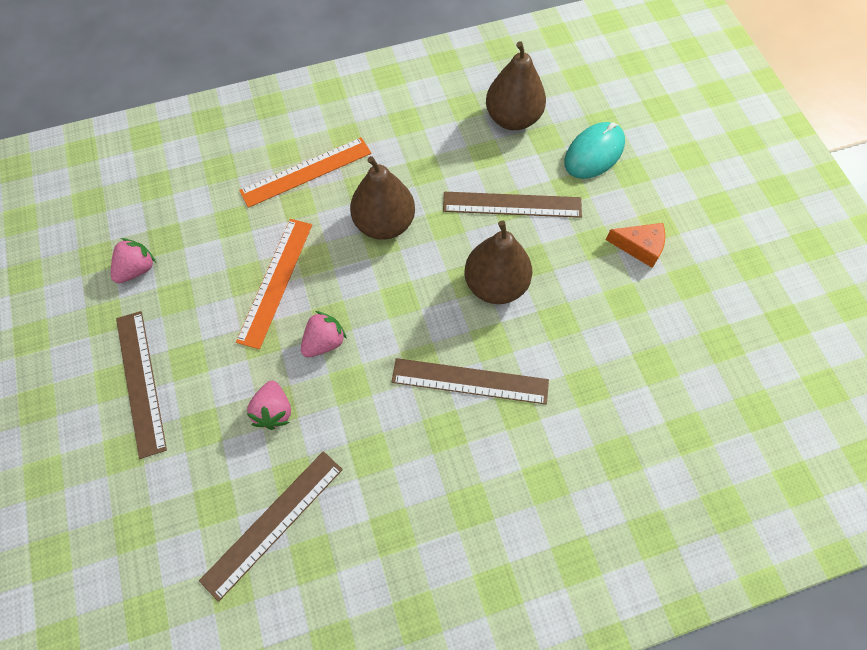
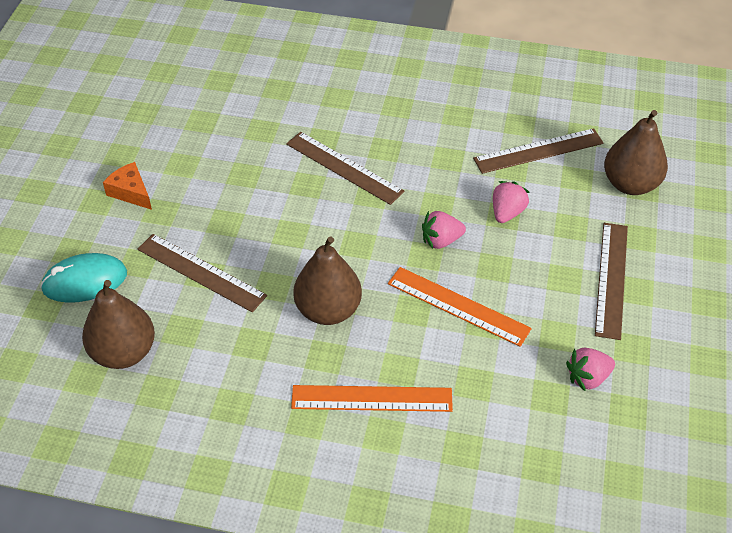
camera: 150 degrees left, 15 degrees down
orange ruler [236,219,312,349] -> orange ruler turned 75 degrees clockwise [388,267,532,347]
brown pear [465,221,532,304] -> brown pear moved to [604,110,668,195]

